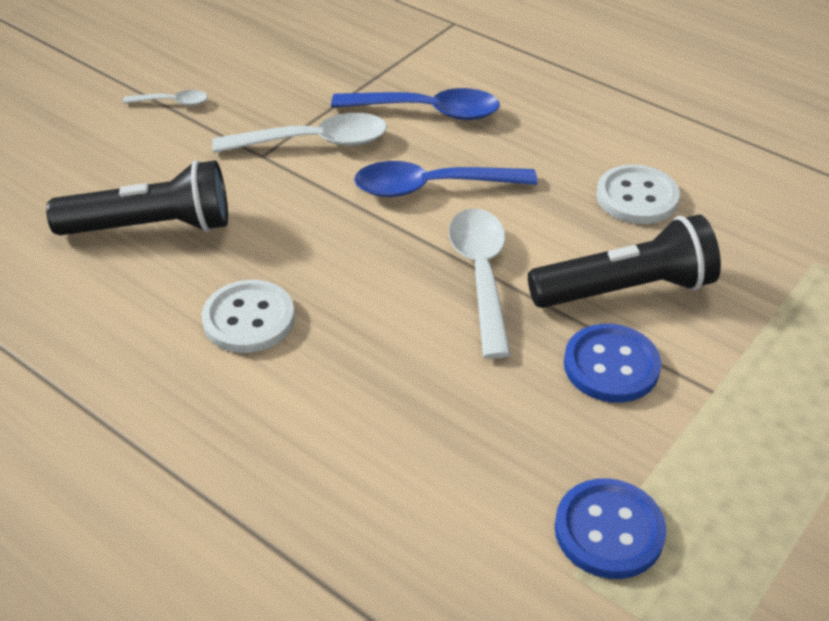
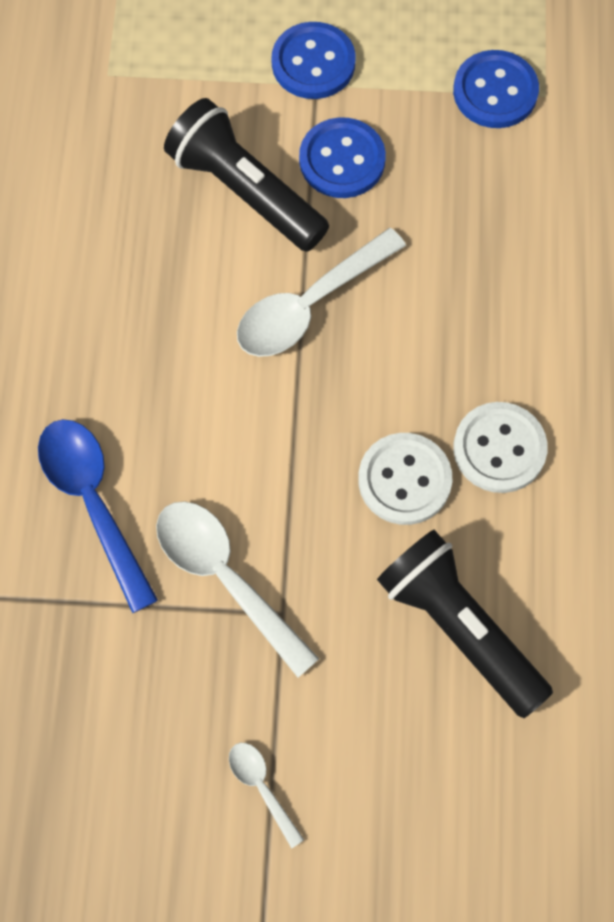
camera: 125 degrees left, 25 degrees up
blue spoon [354,161,538,197] -> none
white button [596,165,680,224] -> white button moved to [358,433,452,525]
none -> blue button [271,22,356,99]

